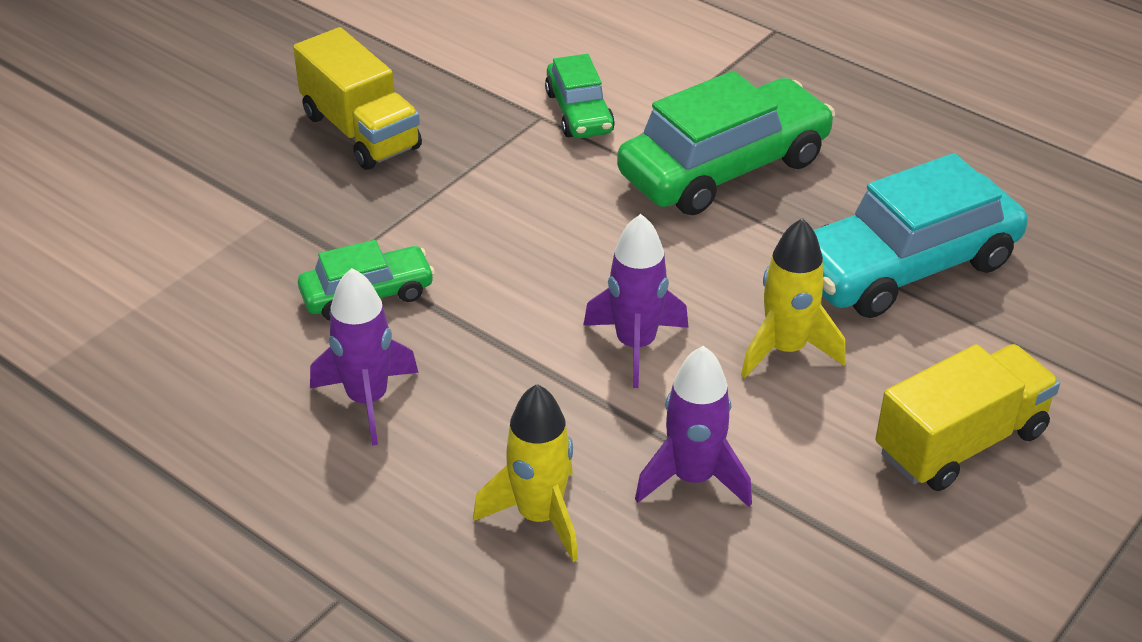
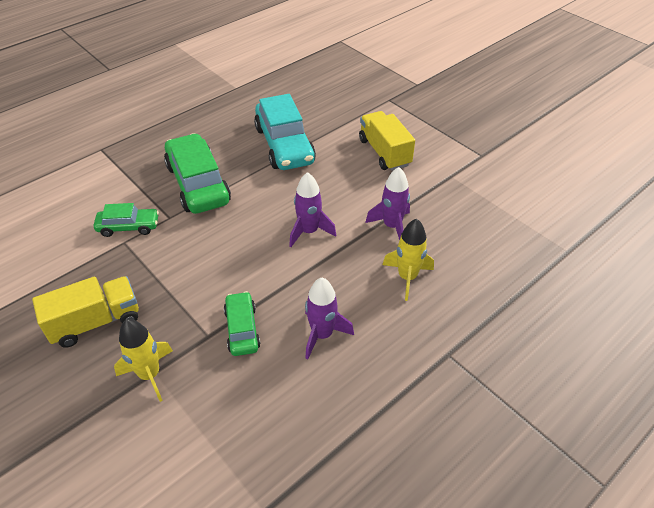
camera: 80 degrees left, 5 degrees up
yellow rocket [741,218,846,378] -> yellow rocket moved to [114,319,173,402]

